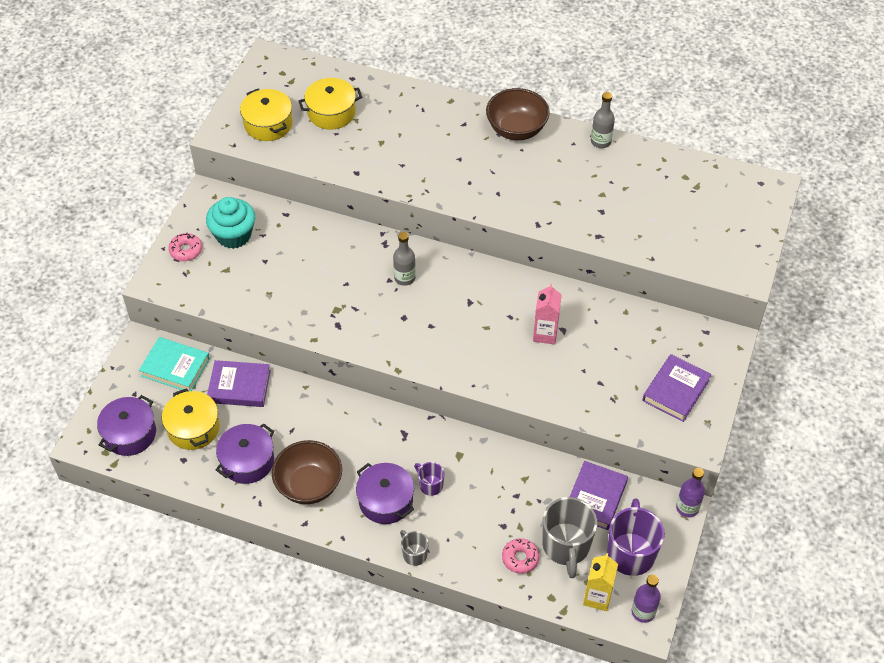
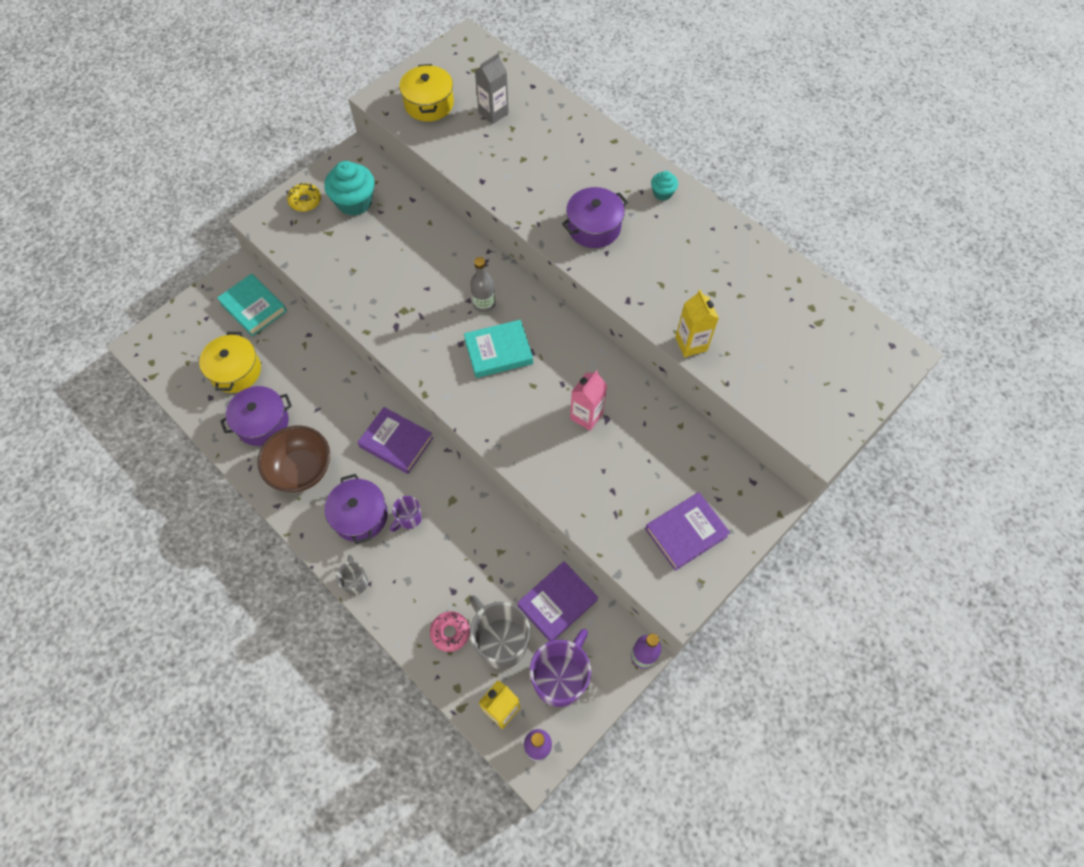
camera: 25 degrees right, 10 degrees up
purple pot [97,395,156,456] -> purple pot moved to [562,187,628,248]
pink donut [168,233,202,261] -> yellow donut [287,183,321,212]
purple book [207,360,271,407] -> purple book moved to [358,407,433,474]
yellow pot [298,78,362,130] -> grey carton [475,53,509,124]
purple mug [414,462,445,496] -> purple mug turned 120 degrees counterclockwise [390,496,422,532]
brown bowl [486,88,550,140] -> turquoise cupcake [651,171,678,201]
grey mug [543,497,597,578] -> grey mug turned 120 degrees clockwise [469,595,530,669]
grey bottle [591,92,615,148] -> none
none -> turquoise book [464,320,533,378]
none -> yellow carton [675,290,719,357]

